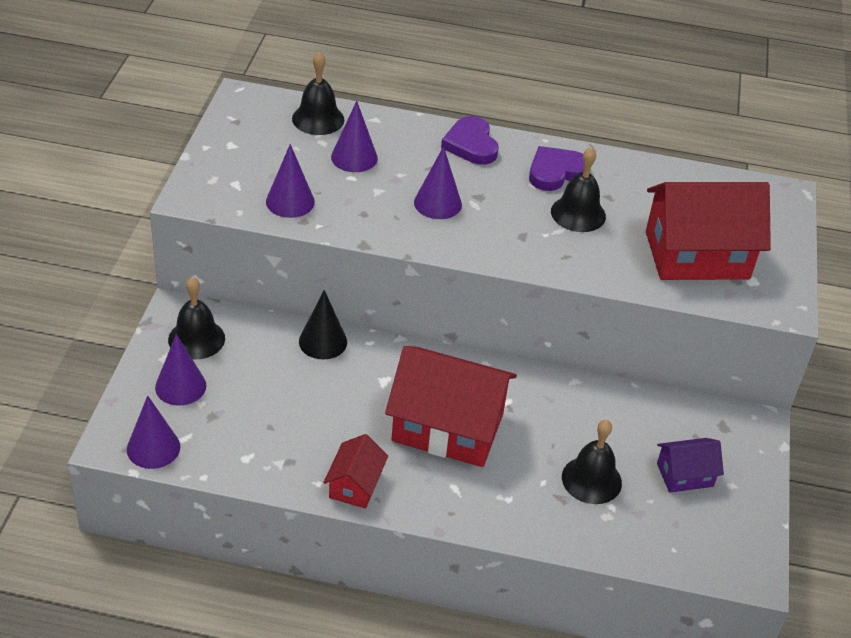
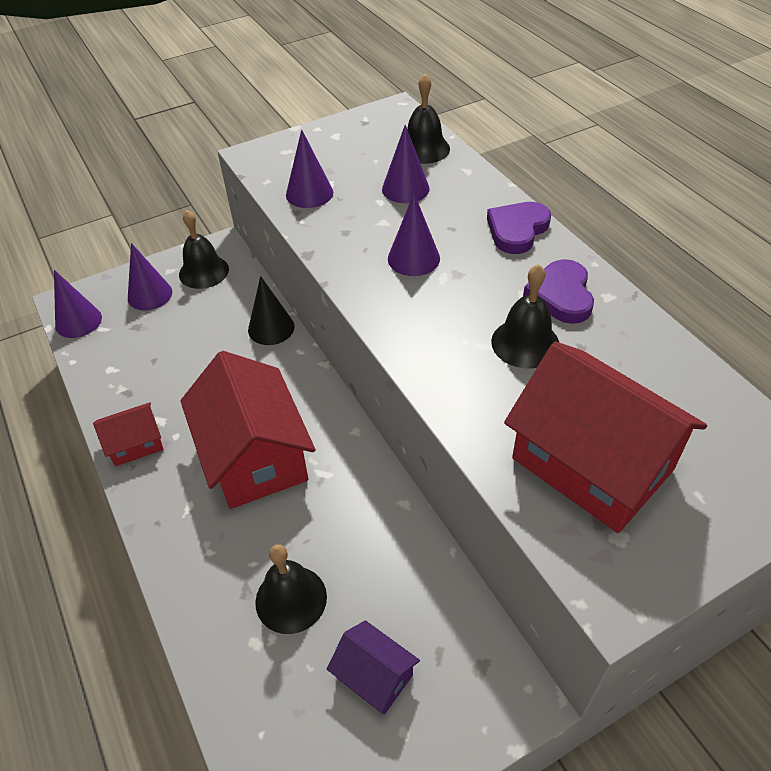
camera: 55 degrees right, 5 degrees up
purple heart [529,146,584,191] -> purple heart turned 105 degrees counterclockwise [523,259,594,324]

